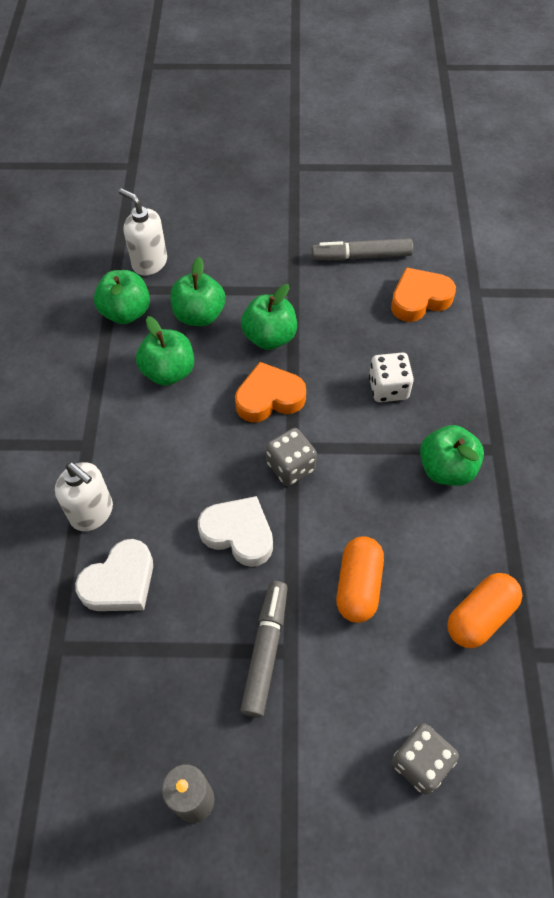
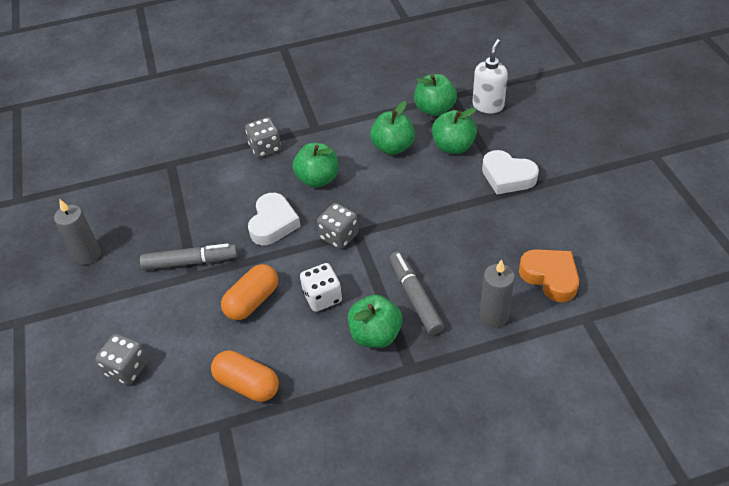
camera: 75 degrees right, 10 degrees down
white soap dispenser [55,462,113,531] -> grey dice [245,117,281,158]
white heart [75,539,153,611] -> white heart moved to [482,150,539,194]
orange heart [235,362,306,422] -> none
green apple [241,284,297,350] -> green apple moved to [293,143,338,188]
grey marker [312,238,413,261] -> grey marker moved to [389,252,444,335]
orange capsule [336,536,384,623] -> orange capsule turned 45 degrees counterclockwise [221,264,278,320]
white dice [369,353,414,402] -> white dice moved to [300,263,342,312]
none -> grey candle [480,259,515,327]

